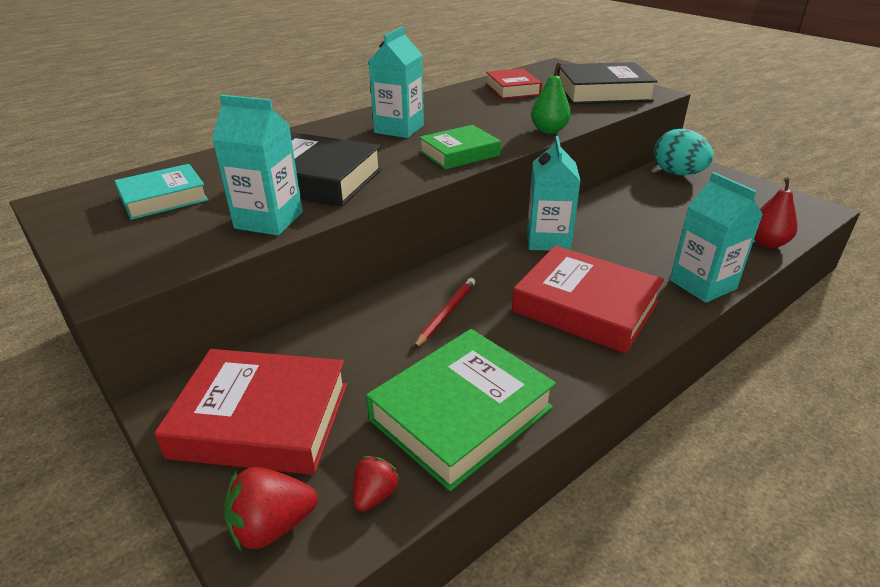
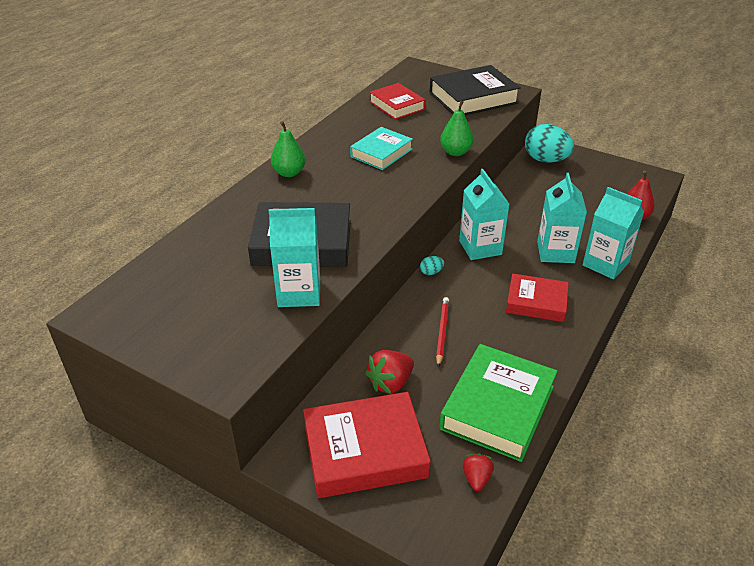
camera: 20 degrees left, 5 degrees up
turquoise book [115,164,208,220] -> turquoise book moved to [350,127,413,170]
red strawberry [223,467,318,552] -> red strawberry moved to [366,350,414,394]
turquoise carton [369,26,424,138] -> turquoise carton moved to [537,173,587,263]
green book [419,125,501,170] -> none
red book [512,246,664,354] -> red book [506,273,569,322], size x0.63
none -> green pear [271,121,305,177]
none -> turquoise egg [420,256,444,275]

